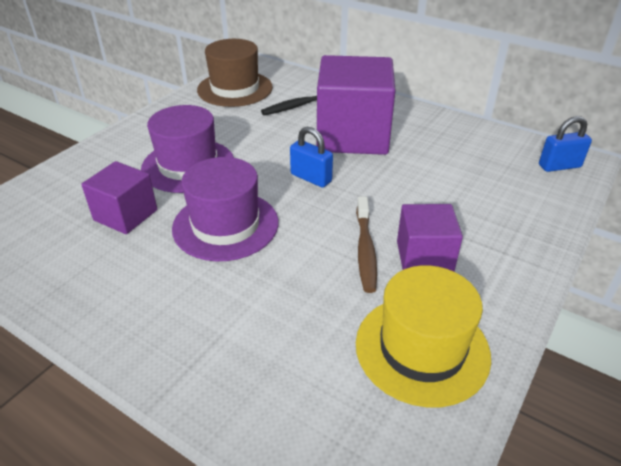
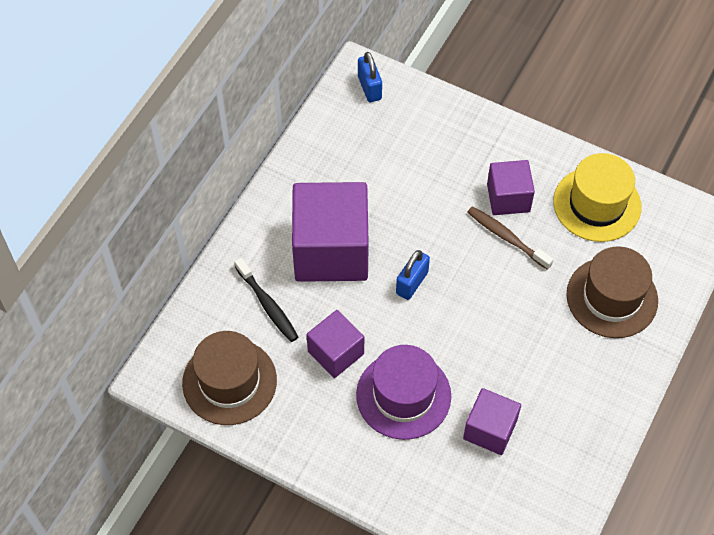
camera: 95 degrees left, 20 degrees up
purple hat [172,157,278,261] -> none
brown toothbrush [356,197,377,293] -> brown toothbrush turned 135 degrees counterclockwise [467,206,554,270]
none -> purple cube [307,310,364,378]
none -> brown hat [566,246,658,338]

